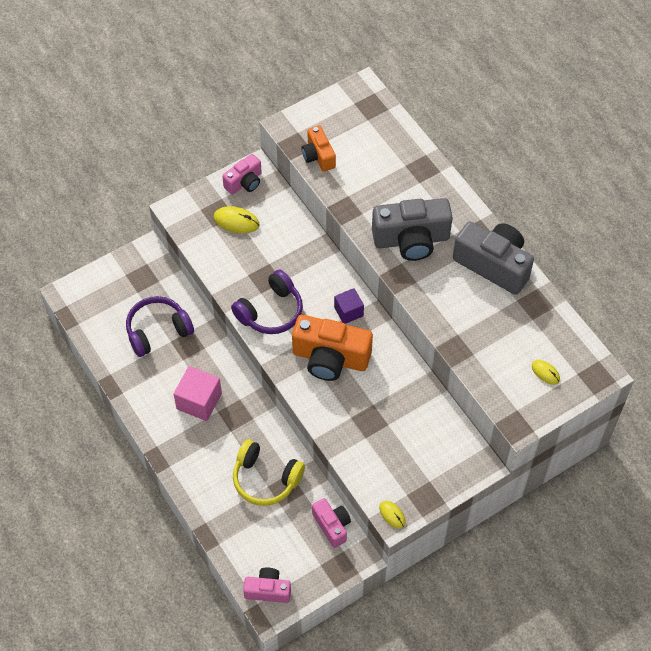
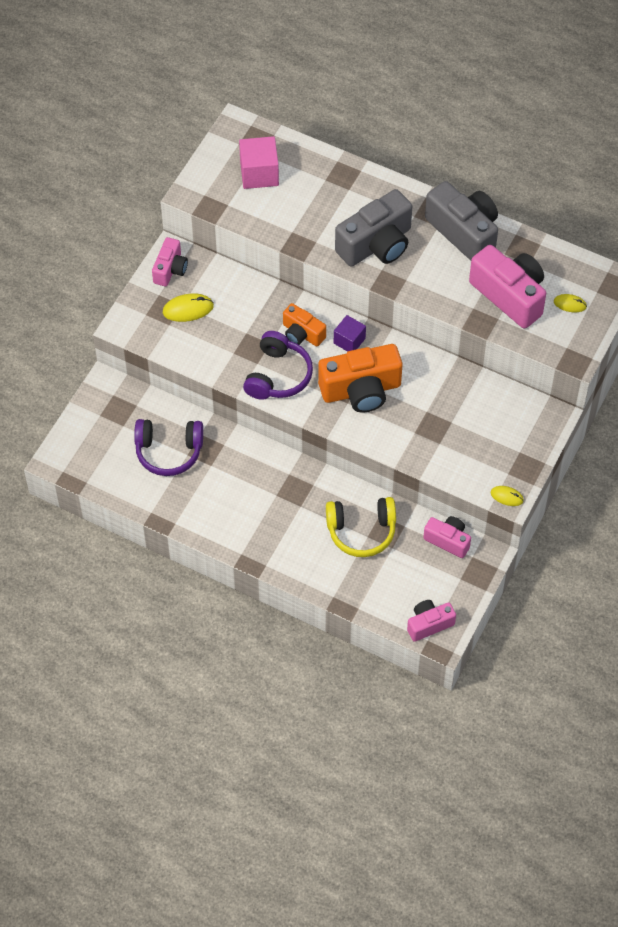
camera: 30 degrees left, 0 degrees up
purple headphones [126,296,194,357] -> purple headphones turned 120 degrees counterclockwise [134,419,203,476]
pink cube [174,366,222,421] -> pink cube moved to [239,136,279,189]
orange camera [301,125,336,172] -> orange camera moved to [283,303,326,347]
grey camera [453,222,534,295] -> grey camera turned 45 degrees clockwise [425,181,498,261]
none -> pink camera [469,245,546,329]

